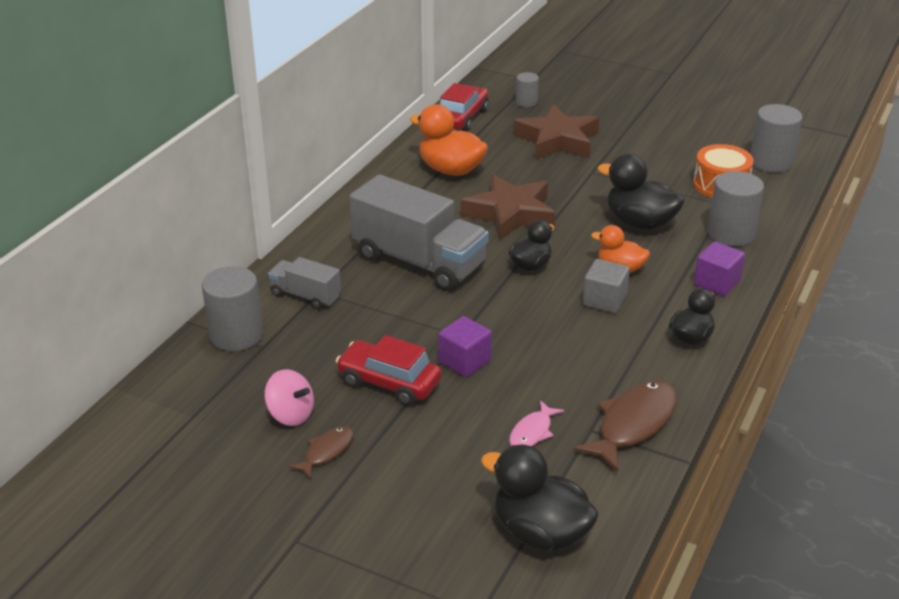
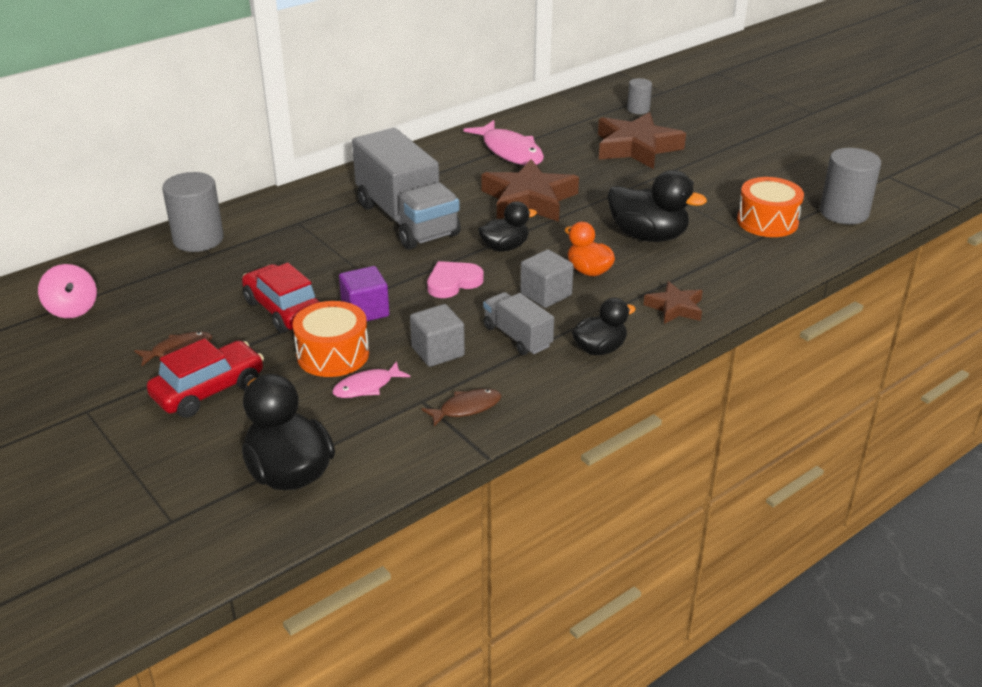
camera: 25 degrees right, 0 degrees up
pink spinning top [264,369,314,426] -> pink spinning top moved to [38,264,97,318]
grey truck [268,257,341,309] -> grey truck moved to [483,292,554,355]
orange duck [410,104,488,176] -> pink fish [463,120,544,165]
red car [440,83,489,132] -> red car moved to [147,338,264,418]
brown fish [573,380,677,472] -> brown fish [422,389,501,427], size x0.55
black duck [597,154,685,230] -> black duck turned 150 degrees clockwise [607,170,707,242]
purple cube [694,241,745,296] -> brown star [644,281,703,324]
grey cylinder [708,171,764,246] -> none
none -> orange drum [293,301,369,377]
none -> grey cube [410,304,465,367]
none -> pink heart [427,261,484,298]

